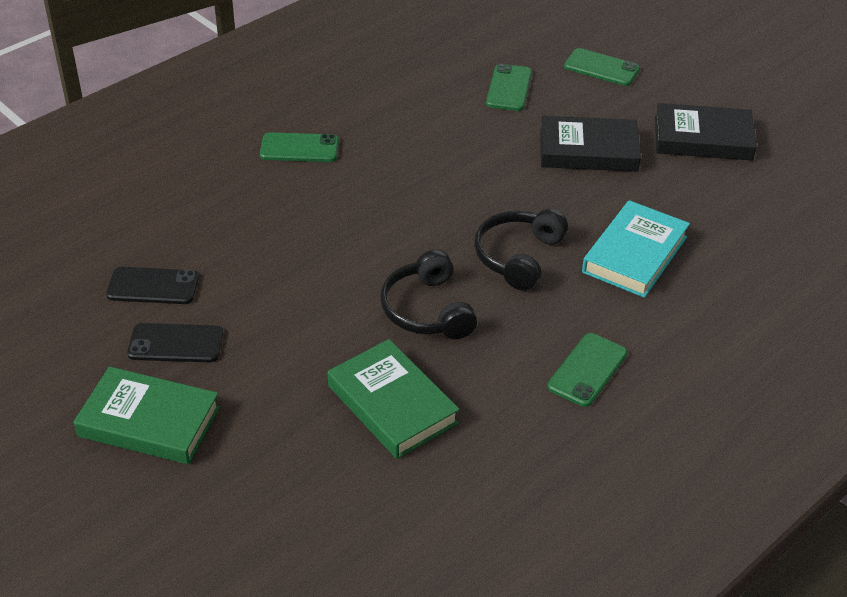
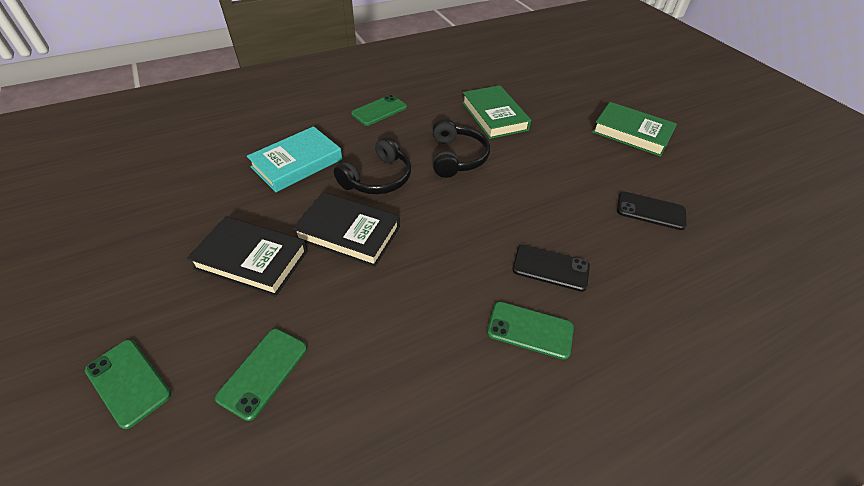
camera: 165 degrees left, 5 degrees up
black phone [127,323,223,362] -> black phone moved to [512,244,590,292]
black book [655,103,757,161] -> black book moved to [292,192,400,267]

